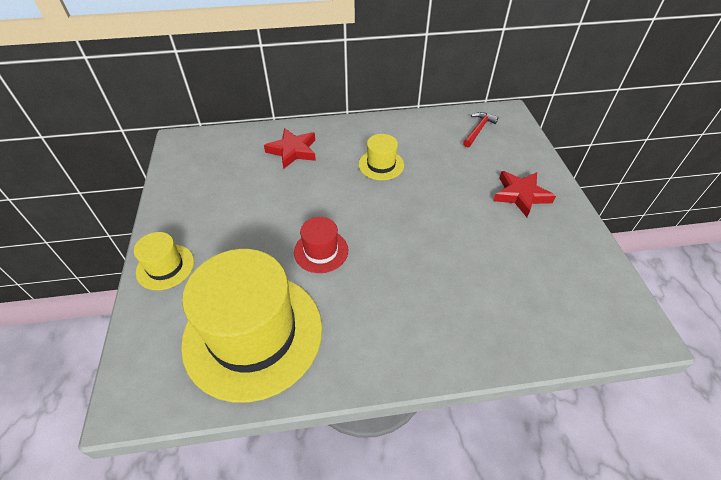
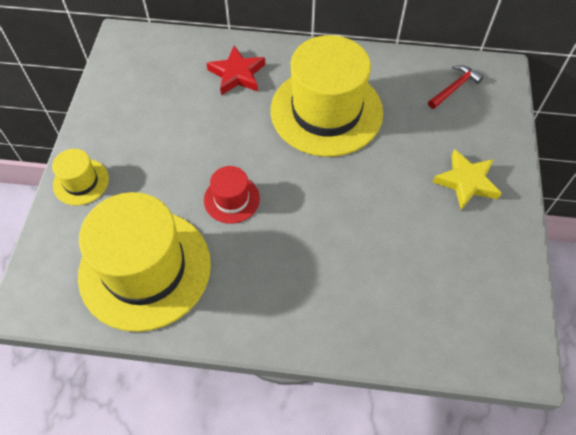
camera: 15 degrees right, 10 degrees up
yellow hat [359,134,404,180] -> yellow hat [271,35,383,157], size x2.20
red star [493,171,556,217] -> yellow star [433,149,502,210]

